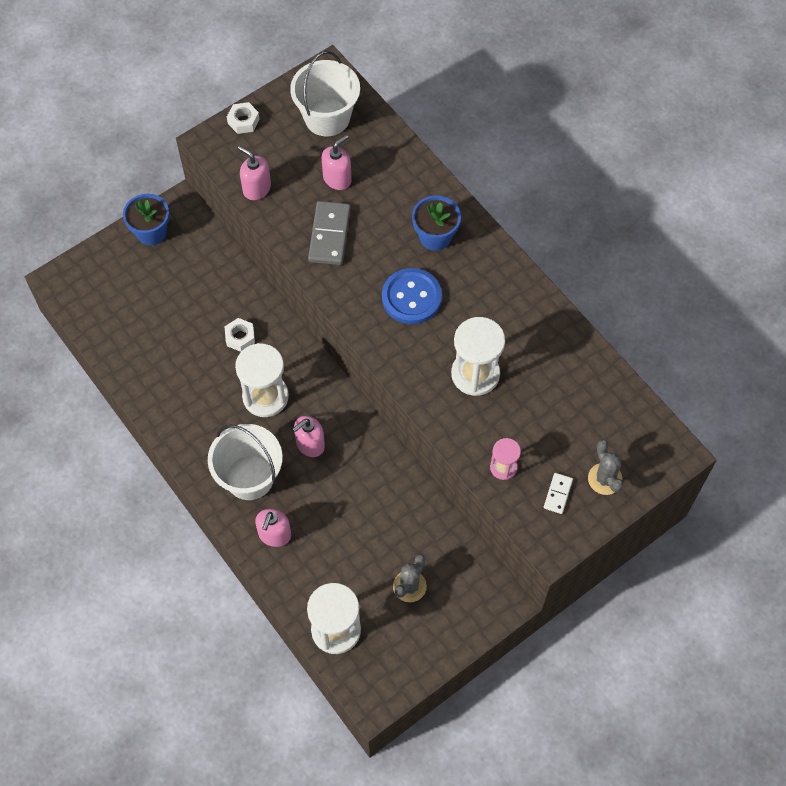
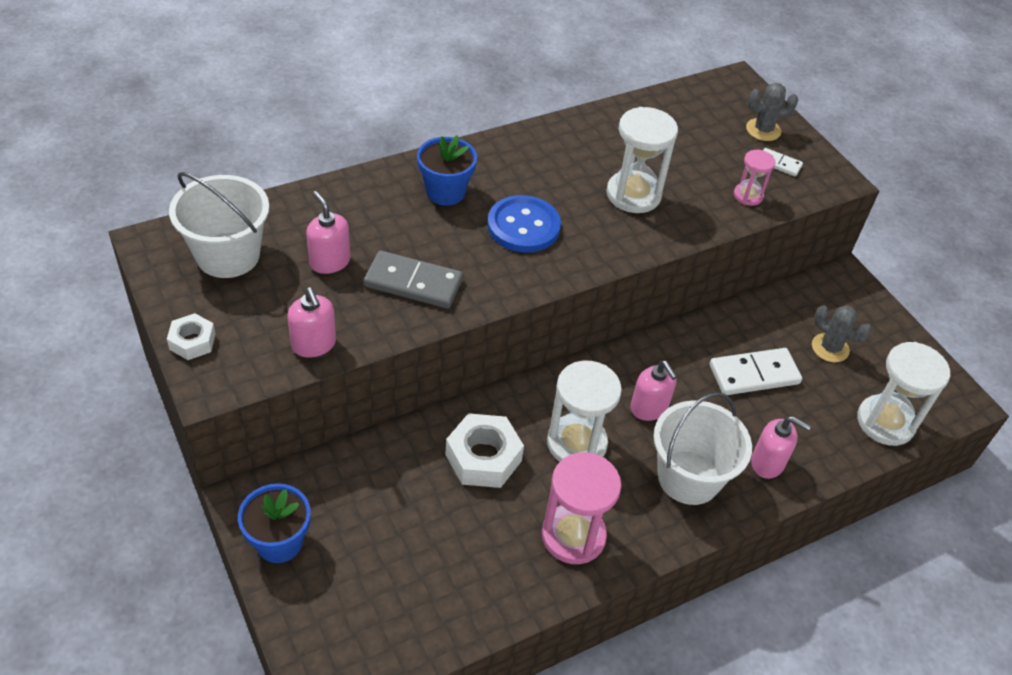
camera: 85 degrees left, 15 degrees down
white nut [225,318,255,352] -> white nut [445,413,524,488], size x1.72
pink soap dispenser [238,146,271,200] -> pink soap dispenser turned 75 degrees counterclockwise [287,287,336,358]
none -> pink hourglass [542,452,621,564]
none -> white domino [710,348,802,395]

